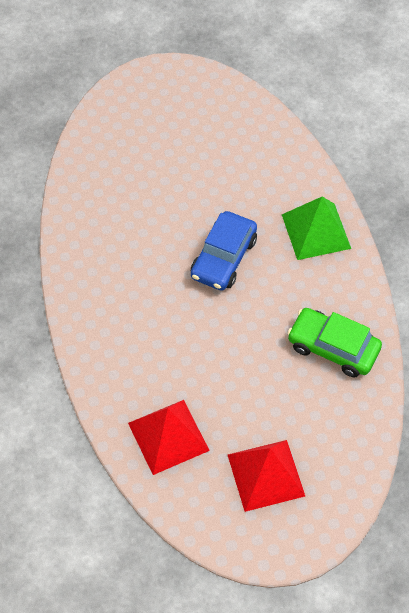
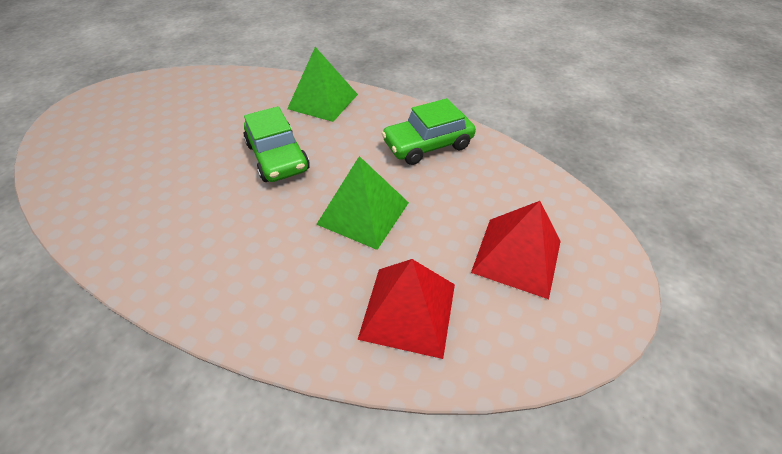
camera: 50 degrees left, 10 degrees down
blue car [191,211,257,291] -> green car [244,106,310,182]
none -> green pyramid [316,156,409,250]

